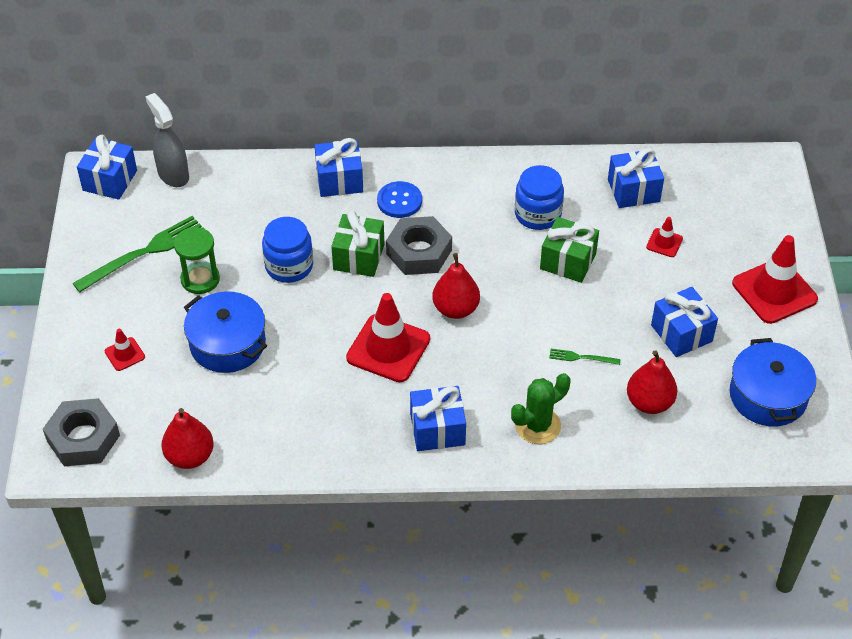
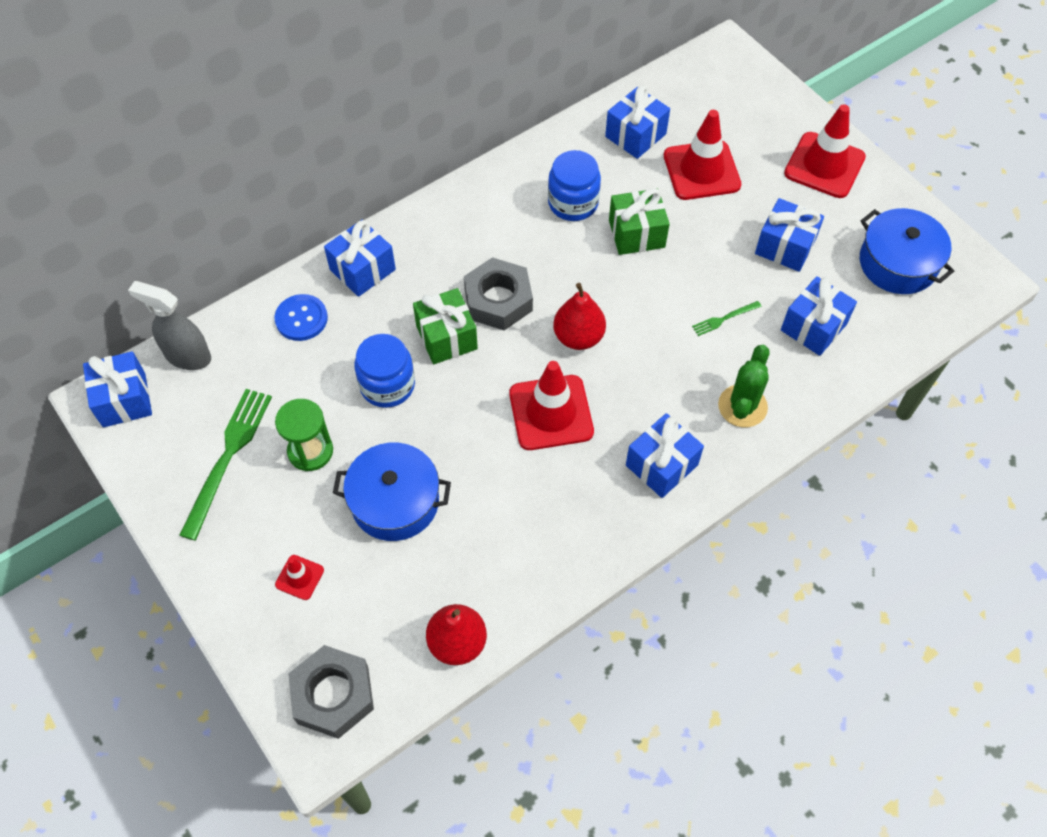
camera: 35 degrees left, 10 degrees up
blue button [377,181,422,218] -> blue button moved to [274,294,328,341]
red pear [627,350,677,414] -> blue gift [781,276,857,356]
red traffic cone [646,217,683,257] -> red traffic cone [664,110,741,200], size x2.10

